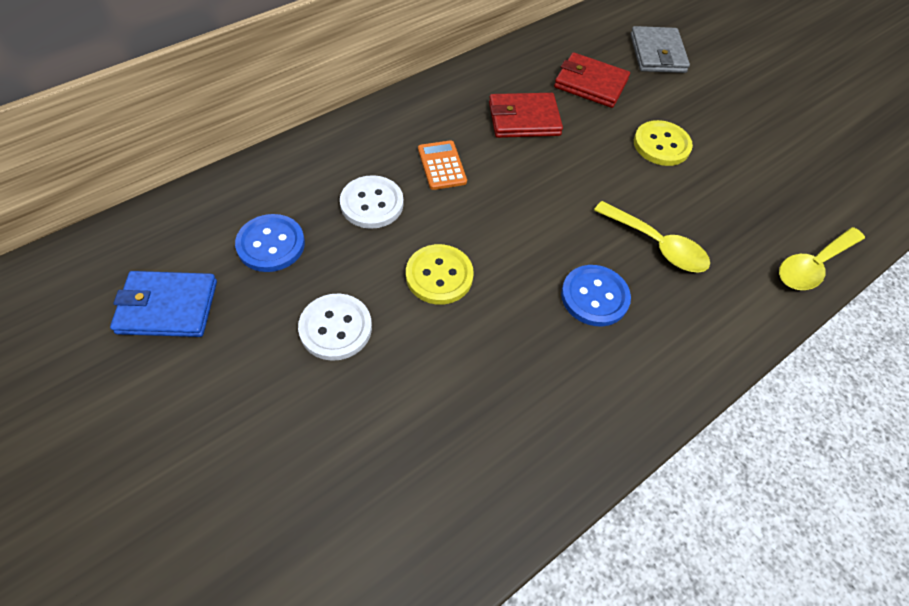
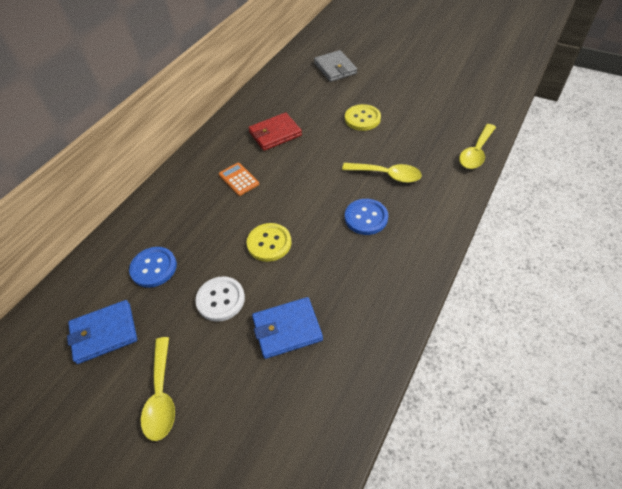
camera: 15 degrees left, 5 degrees down
white button [340,175,404,229] -> none
red wallet [554,52,630,108] -> none
none -> yellow spoon [141,337,175,441]
none -> blue wallet [252,297,323,359]

